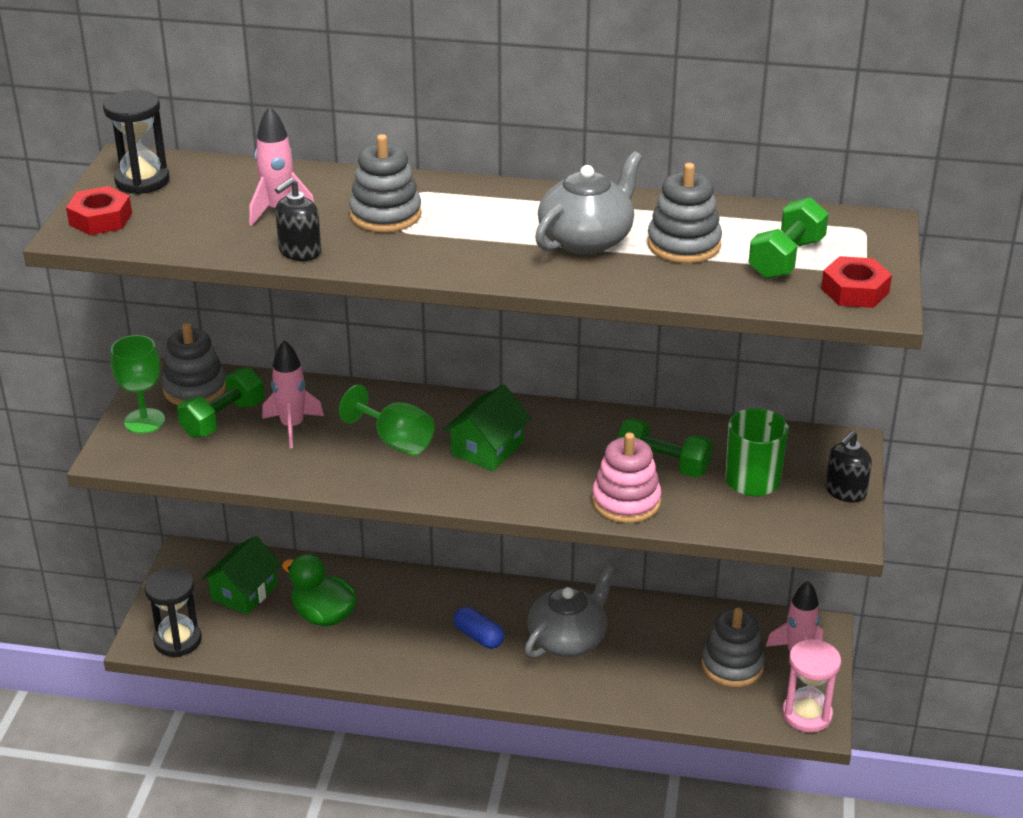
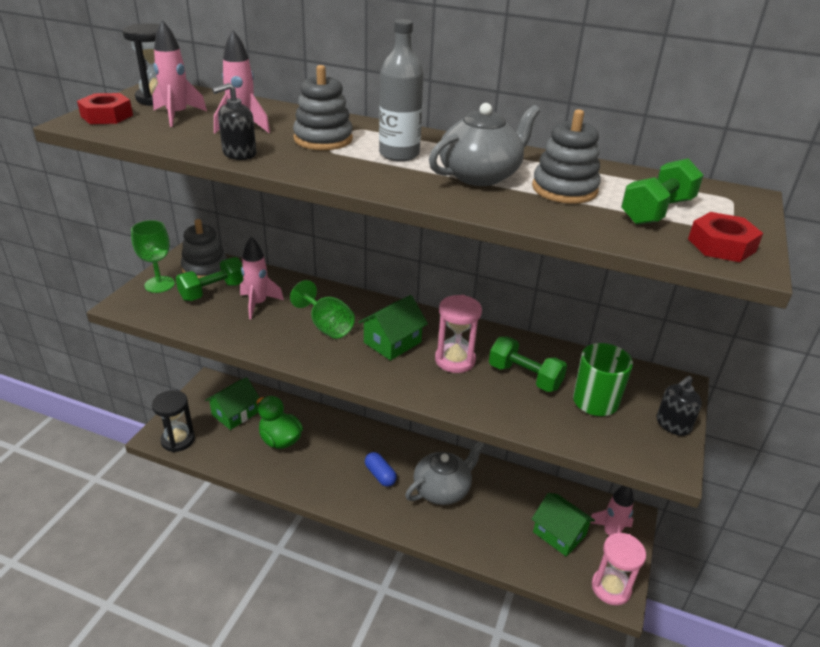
camera: 10 degrees right, 0 degrees up
pink stacking toy [592,432,661,523] -> none
grey stacking toy [701,608,765,687] -> green house [532,493,595,557]
none -> pink rocket [152,20,207,127]
none -> grey bottle [379,19,424,161]
none -> pink hourglass [435,295,482,373]

